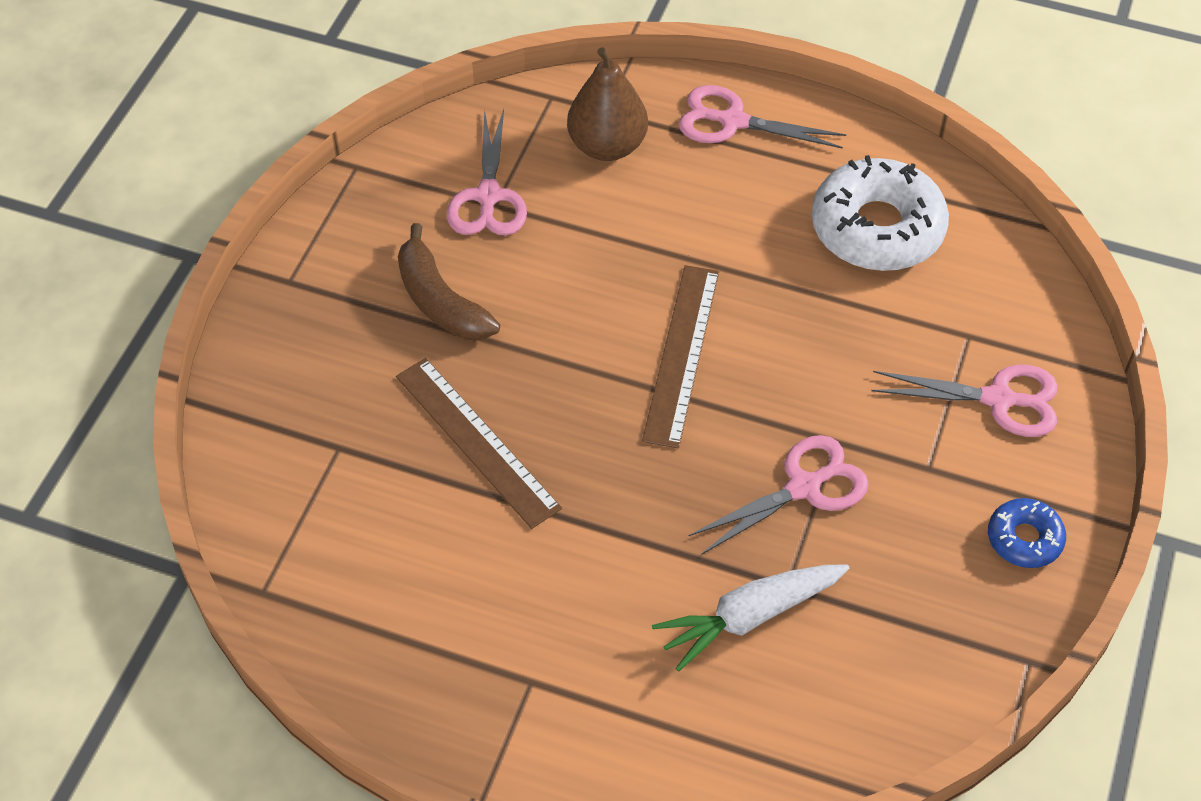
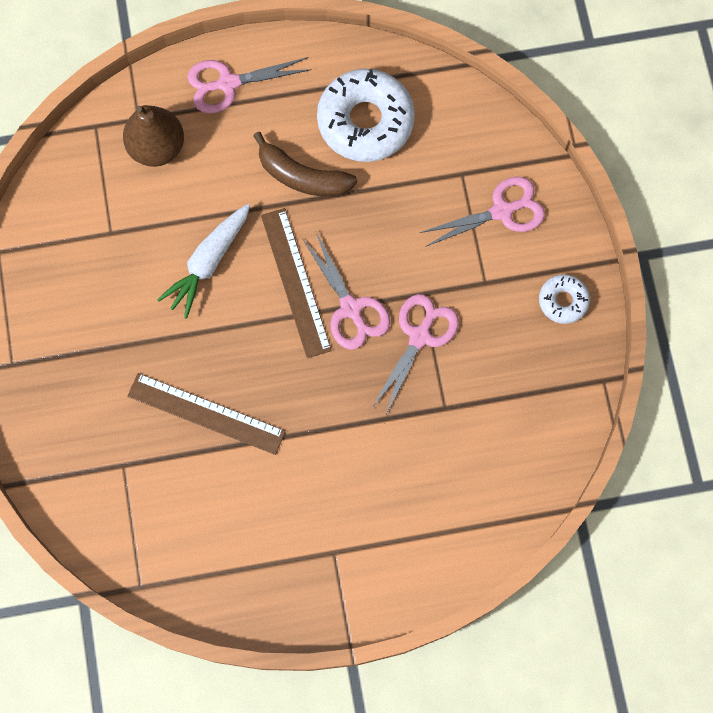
camera: 30 degrees left, 20 degrees up
brown banana [398,223,500,340] -> brown banana moved to [253,132,357,197]
pink scissors [446,109,527,236] -> pink scissors moved to [303,232,390,350]
white carrot [652,565,850,671] -> white carrot moved to [157,204,250,319]
blue donut [988,498,1066,568] -> white donut [539,274,590,324]

